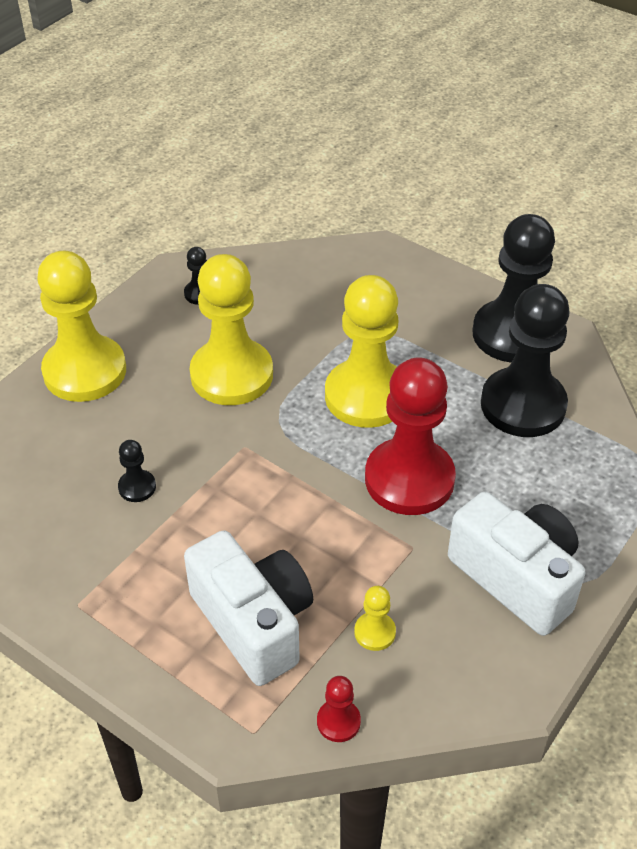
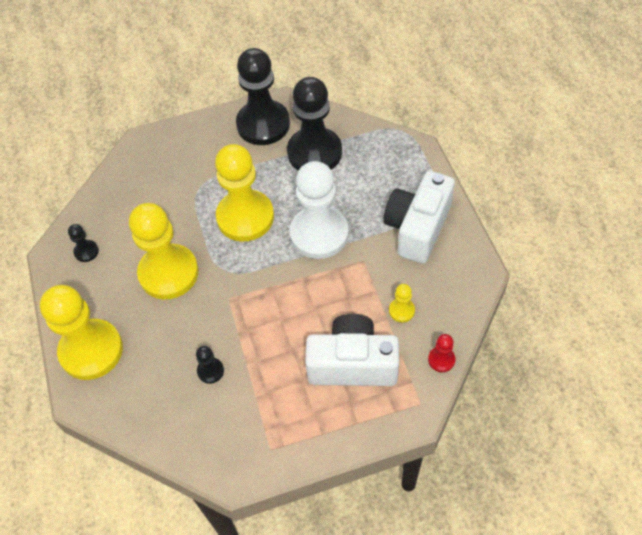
camera: 50 degrees left, 10 degrees up
red pawn [365,358,456,515] -> white pawn [290,161,349,259]
white camera [448,492,585,636] -> white camera turned 60 degrees counterclockwise [383,171,455,264]

